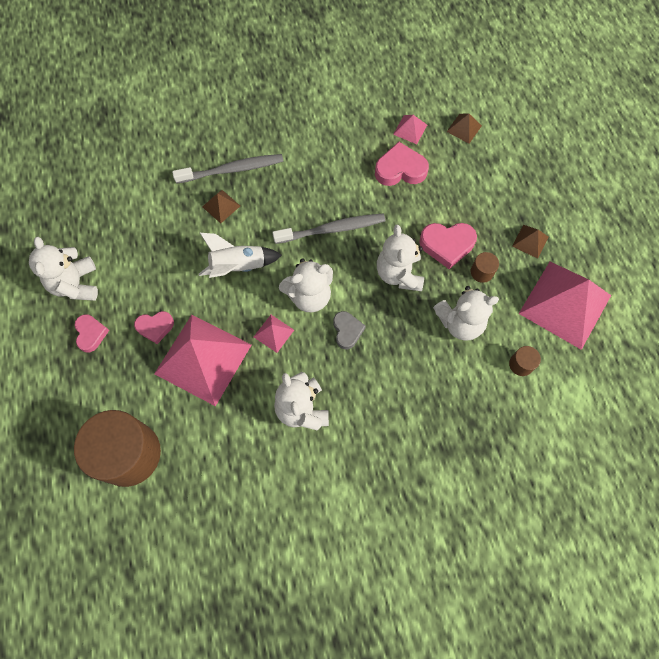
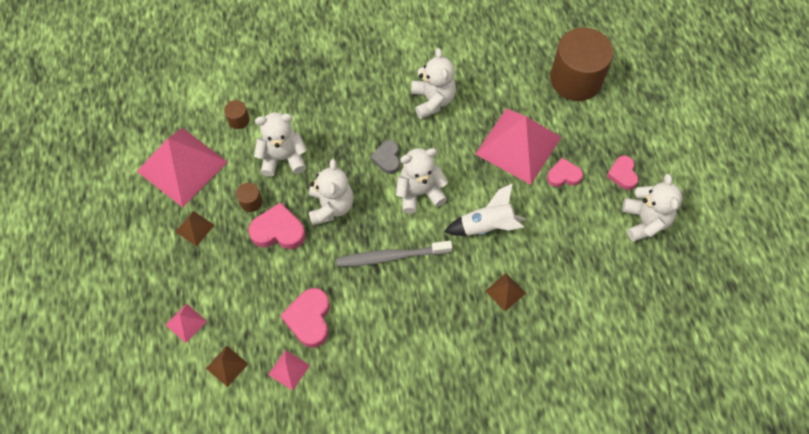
camera: 175 degrees left, 5 degrees down
grey toothbrush [172,154,283,184] -> none
pink pyramid [254,315,294,353] -> pink pyramid moved to [166,303,207,343]
pink heart [375,142,429,186] -> pink heart turned 90 degrees clockwise [280,288,330,348]

